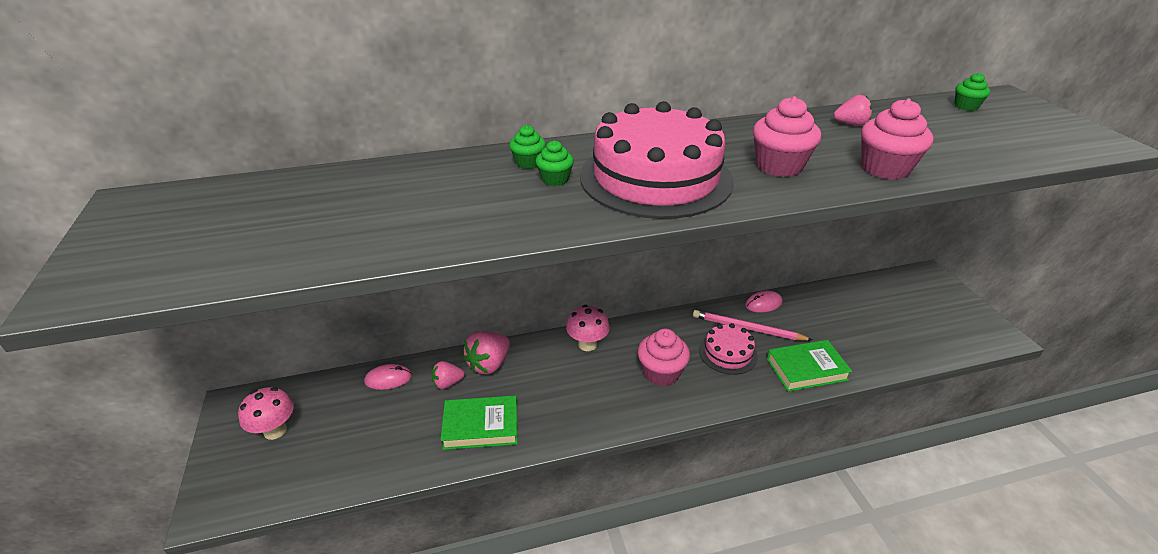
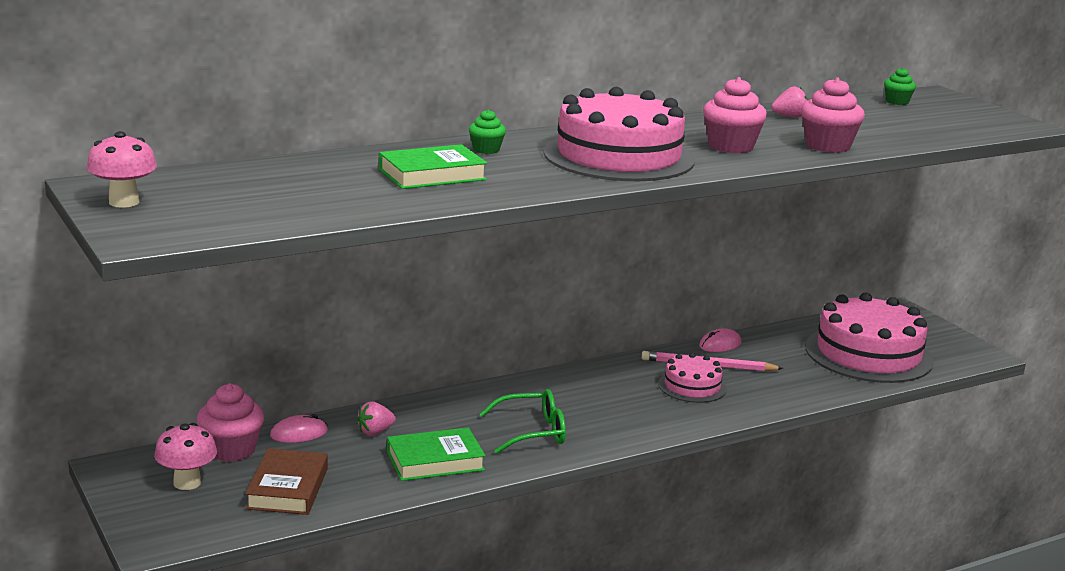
camera: 15 degrees left, 15 degrees down
pink strawberry [463,331,510,375] -> none
green cupcake [536,140,574,186] -> none
pink mushroom [566,305,610,351] -> pink mushroom moved to [87,131,157,208]
pink cupcake [638,329,690,386] -> pink cupcake moved to [196,384,264,462]
green book [767,340,852,392] -> green book moved to [379,144,487,189]
none -> brown book [245,448,328,515]
none -> green glasses [480,389,566,454]
none -> pink cake [805,293,934,383]

